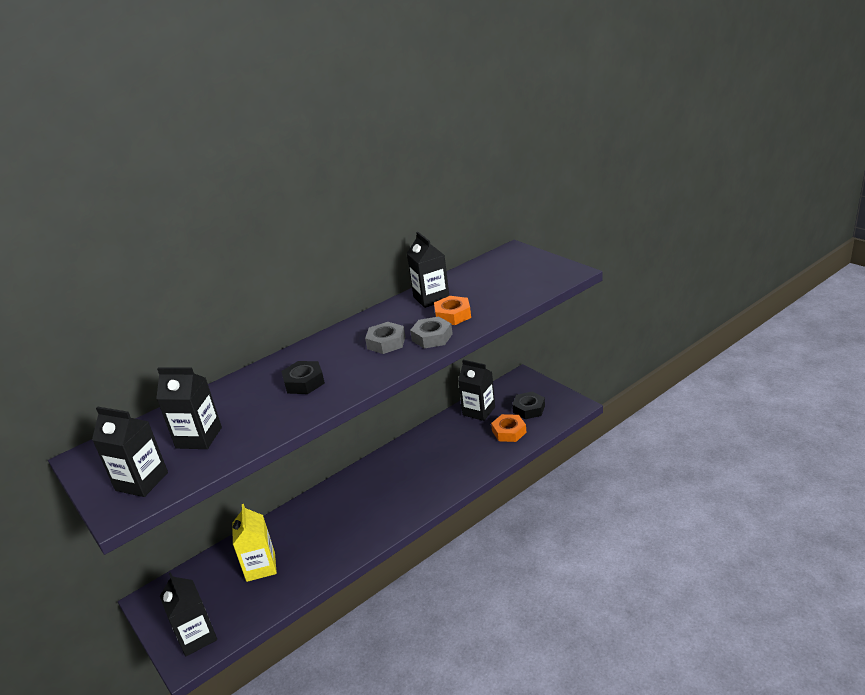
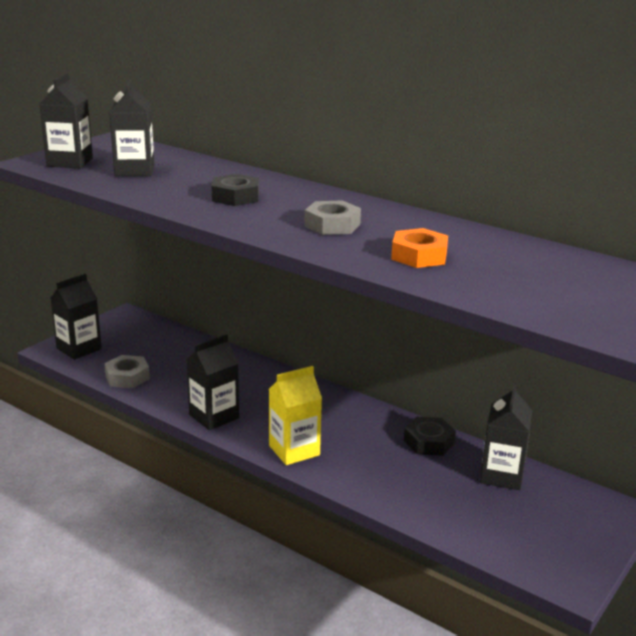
camera: 70 degrees right, 5 degrees down
yellow carton [232,504,277,582] -> yellow carton moved to [269,366,322,465]
black carton [407,232,449,308] -> black carton moved to [187,334,239,430]
grey nut [410,316,453,348] -> grey nut moved to [104,355,150,389]
orange nut [491,414,526,442] -> none
black nut [512,392,545,419] -> black nut moved to [404,417,456,456]

